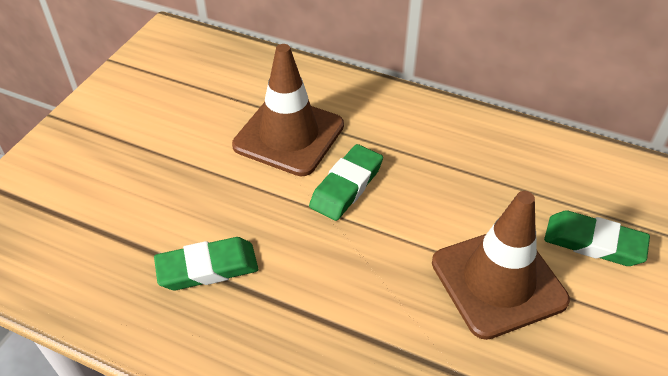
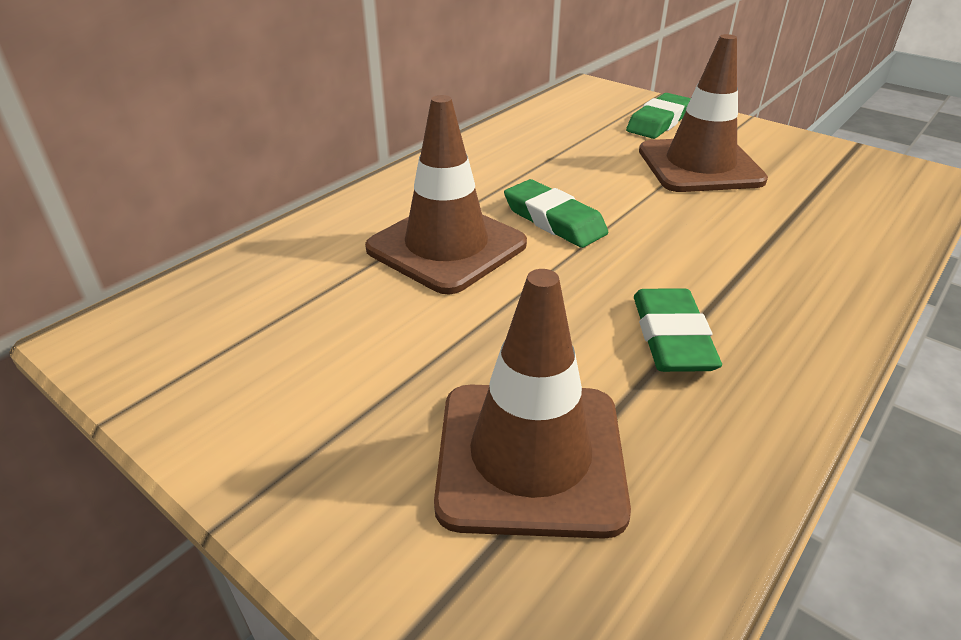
camera: 75 degrees left, 10 degrees down
none -> brown traffic cone [434,269,631,539]

